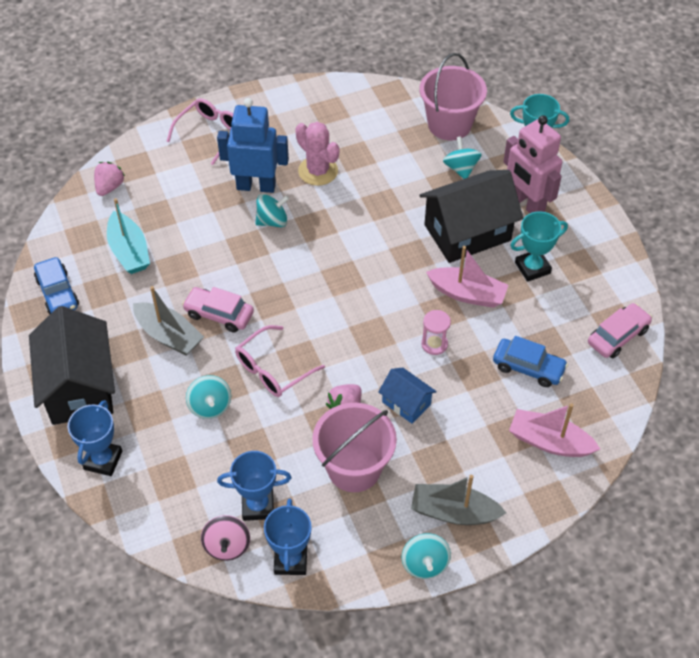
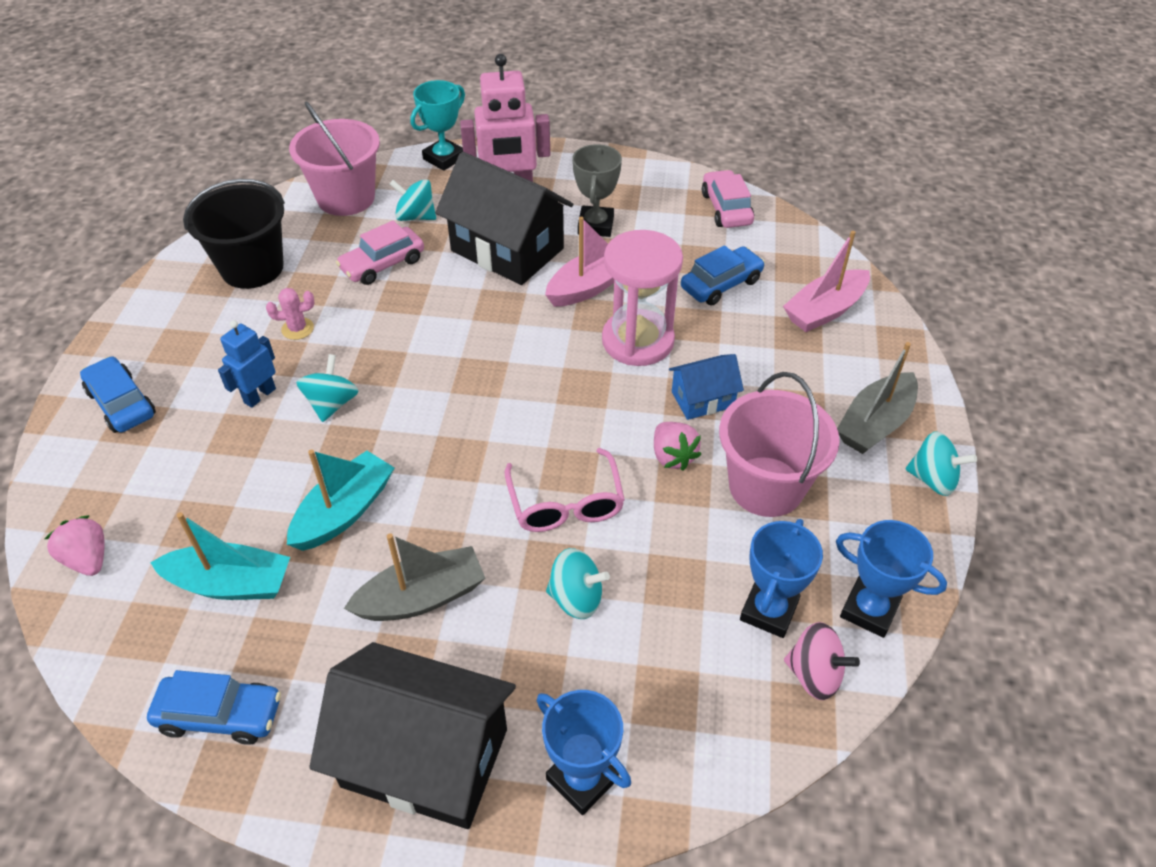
camera: 60 degrees left, 5 degrees down
pink glasses [166,98,234,165] -> blue car [80,356,156,433]
pink car [182,287,254,333] -> pink car moved to [336,220,424,285]
blue robot [217,98,289,193] -> blue robot [218,320,276,408], size x0.57
pink cactus [295,122,339,186] -> pink cactus [266,288,314,340], size x0.56
black house [419,170,523,263] -> black house turned 60 degrees counterclockwise [435,152,573,285]
pink hourglass [421,310,451,355] -> pink hourglass [602,230,683,366], size x2.08
turquoise trophy [510,211,568,282] -> grey trophy [572,144,622,237]
none -> black bucket [183,179,285,289]
none -> turquoise boat [287,449,394,551]

